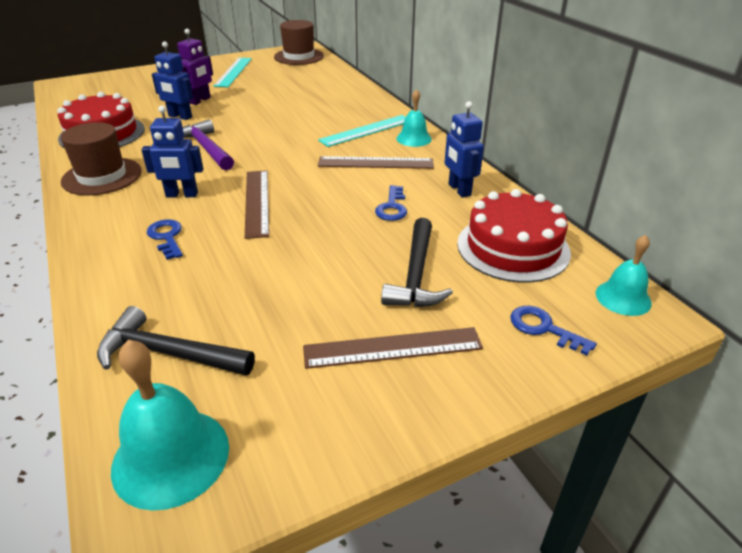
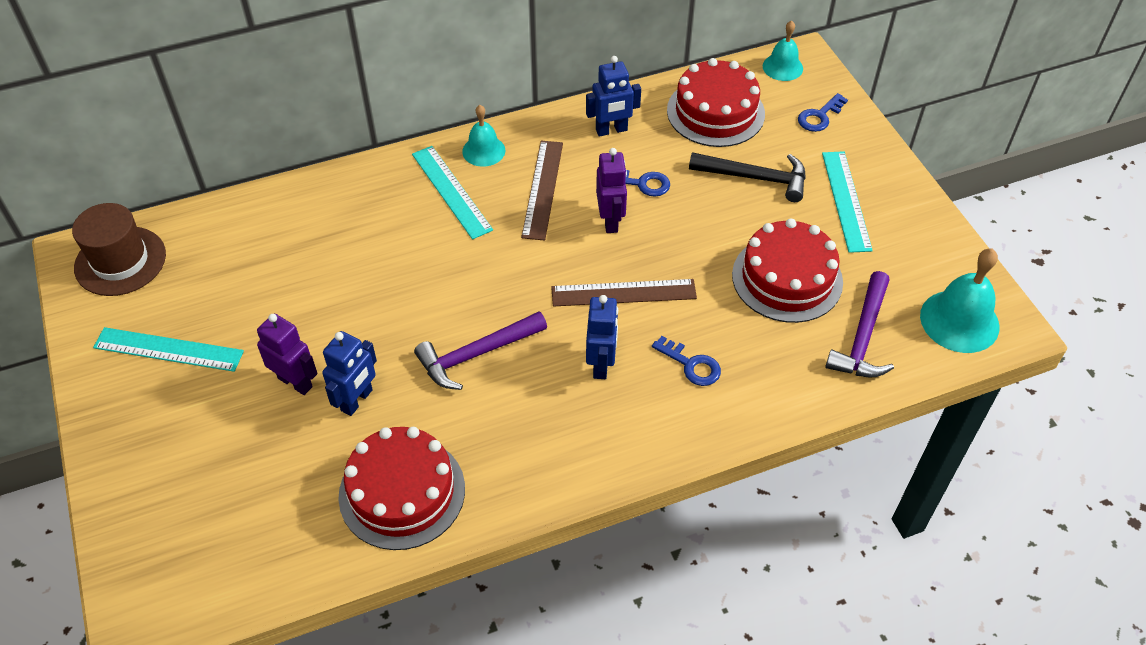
camera: 85 degrees left, 15 degrees up
brown hat [60,122,142,195] -> none
black hammer [97,306,255,376] -> purple hammer [825,271,894,377]
blue key [147,219,183,260] -> blue key turned 120 degrees counterclockwise [652,336,721,386]
brown ruler [303,327,483,369] -> turquoise ruler [822,151,873,253]
none -> purple robot [596,148,627,233]
none -> red cake [732,219,843,323]

